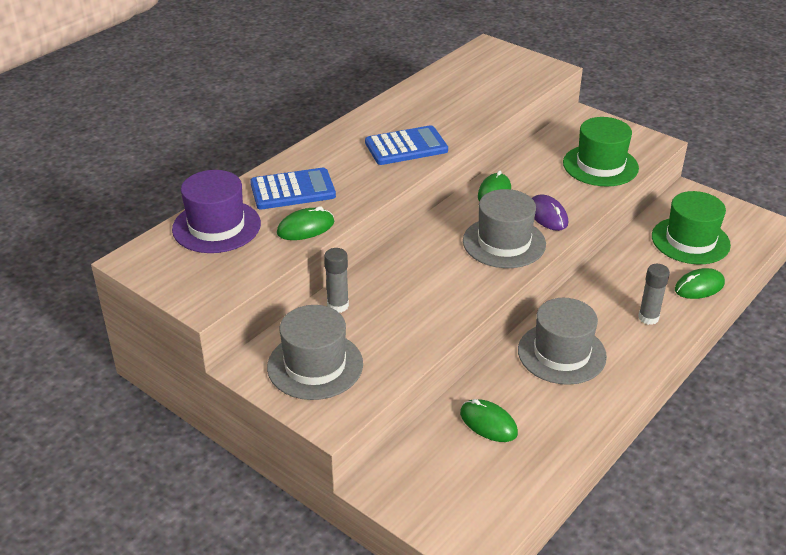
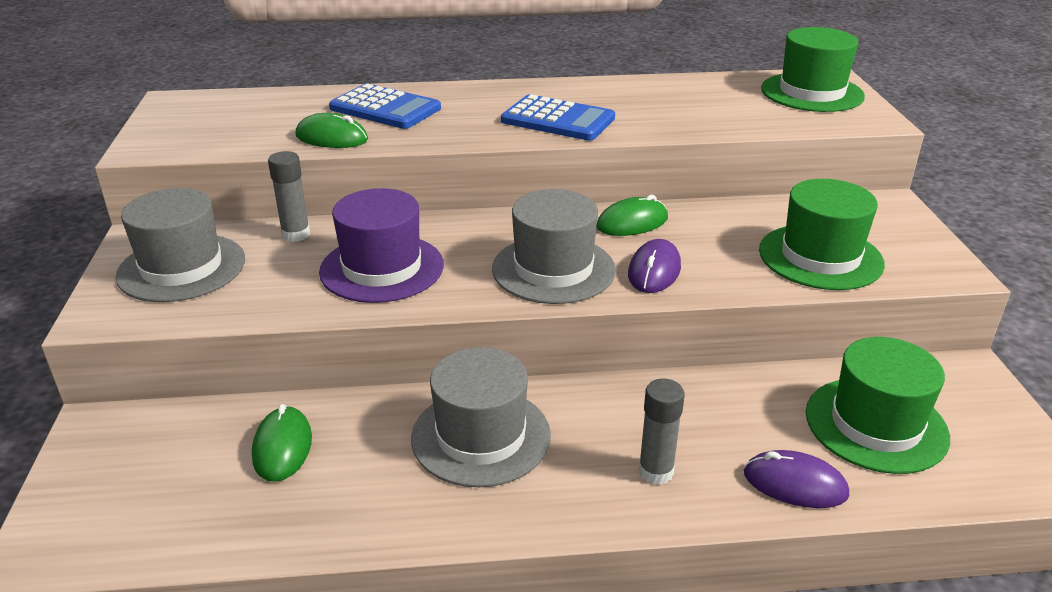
camera: 45 degrees right, 5 degrees down
purple hat [172,170,261,253] -> purple hat moved to [319,188,444,303]
green mouse [675,268,725,299] -> purple mouse [744,450,849,508]
none -> green hat [761,27,865,112]

